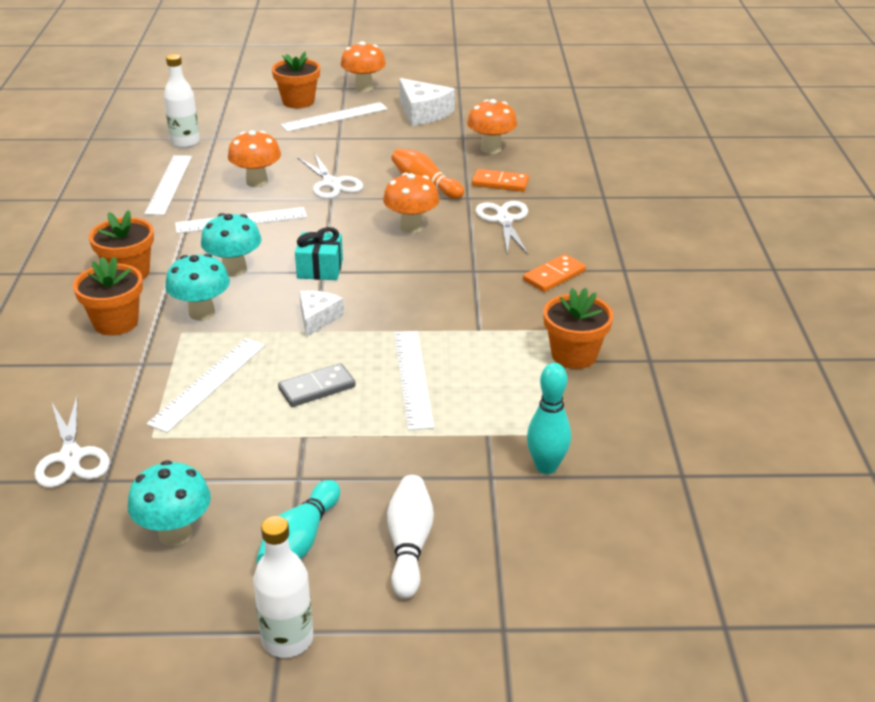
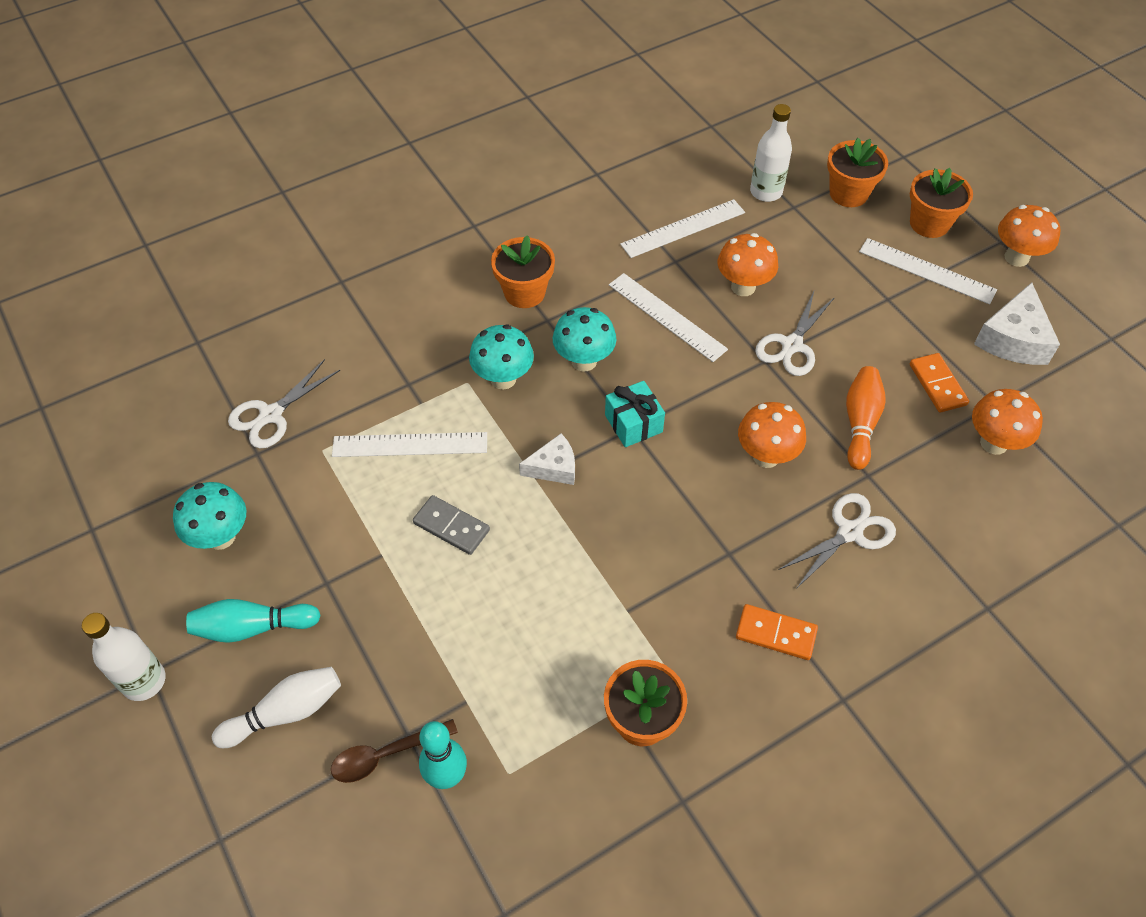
camera: 60 degrees right, 20 degrees up
orange flower pot [73,257,143,336] -> orange flower pot moved to [827,138,888,207]
white ruler [394,331,434,430] -> none
orange domino [472,169,529,192] -> orange domino moved to [910,353,969,413]
none -> brown spoon [331,719,458,783]

